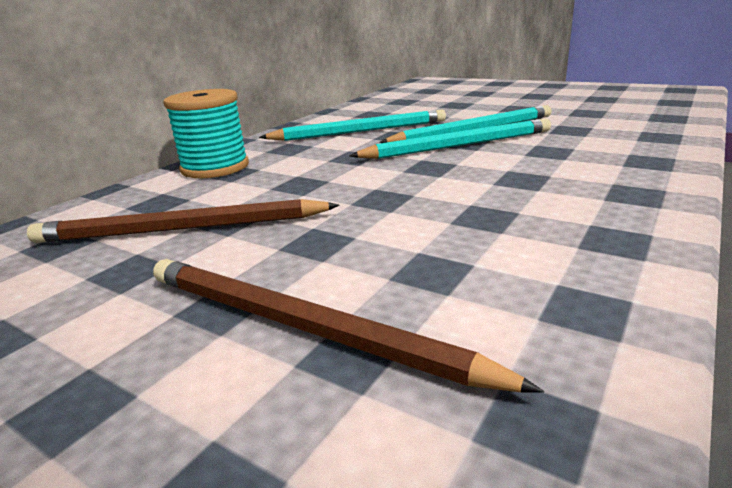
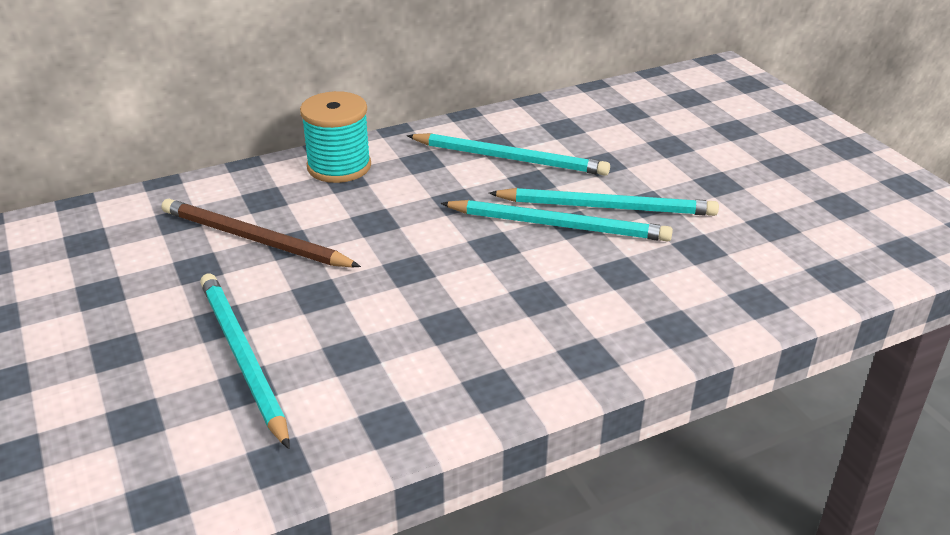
camera: 30 degrees right, 10 degrees up
brown pencil [153,259,544,393] -> turquoise pencil [200,273,289,449]

